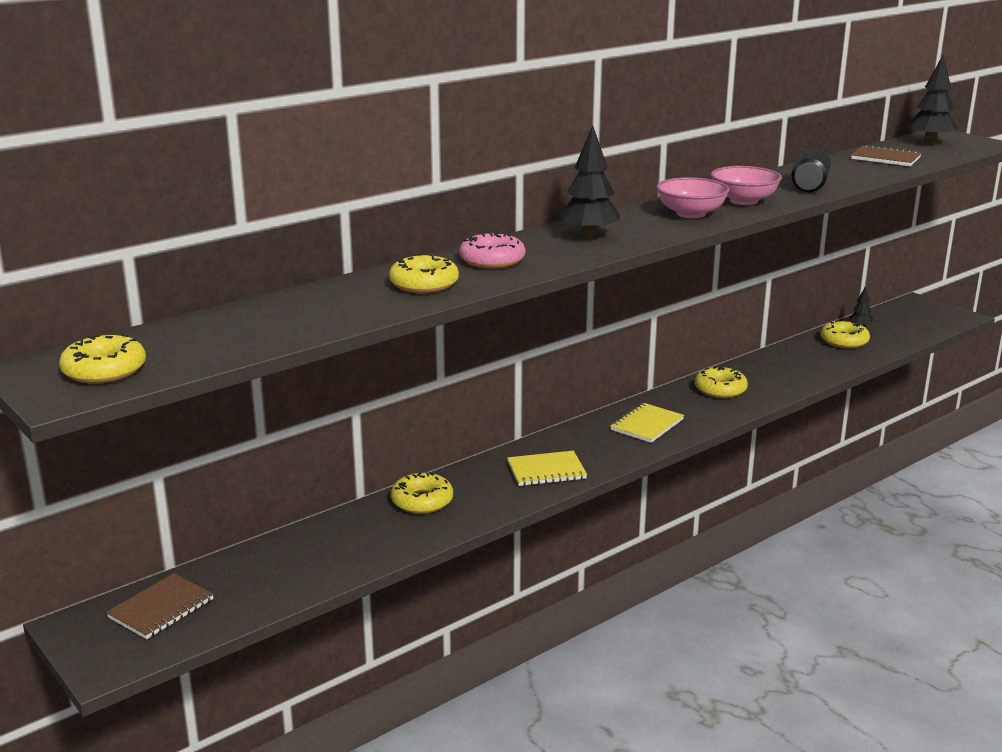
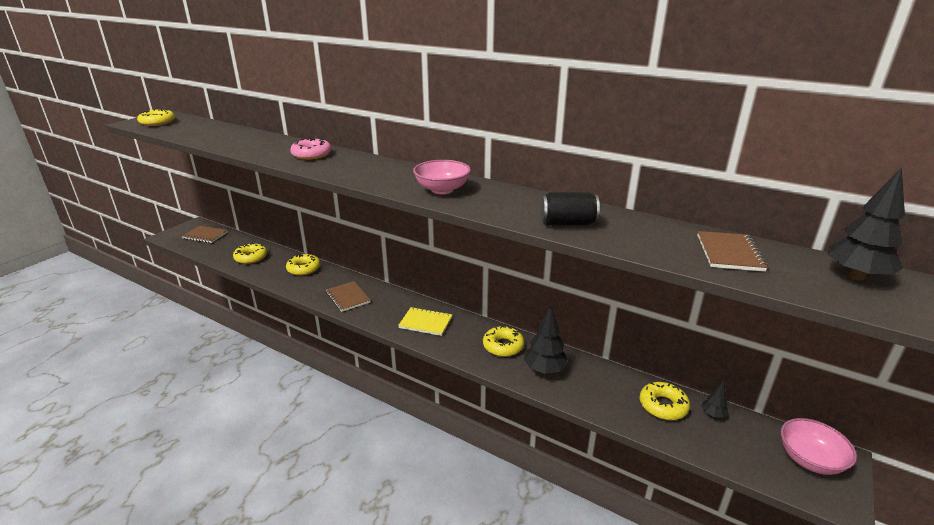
camera: 70 degrees right, 5 degrees up
yellow donut [389,254,459,293] -> yellow donut moved to [233,243,267,264]
yellow notebook [507,451,587,486] -> brown notebook [326,281,370,312]
black tree [559,125,620,239] -> black tree moved to [524,305,568,374]
pink bowl [711,166,782,205] -> pink bowl moved to [781,418,857,475]

